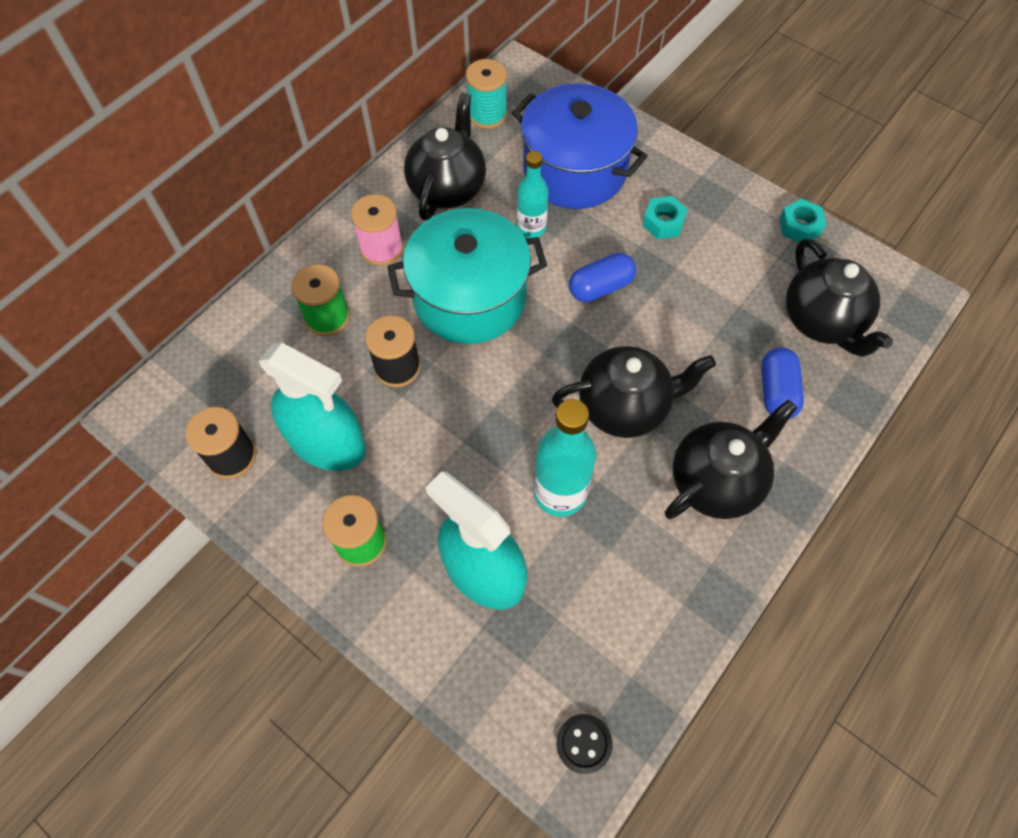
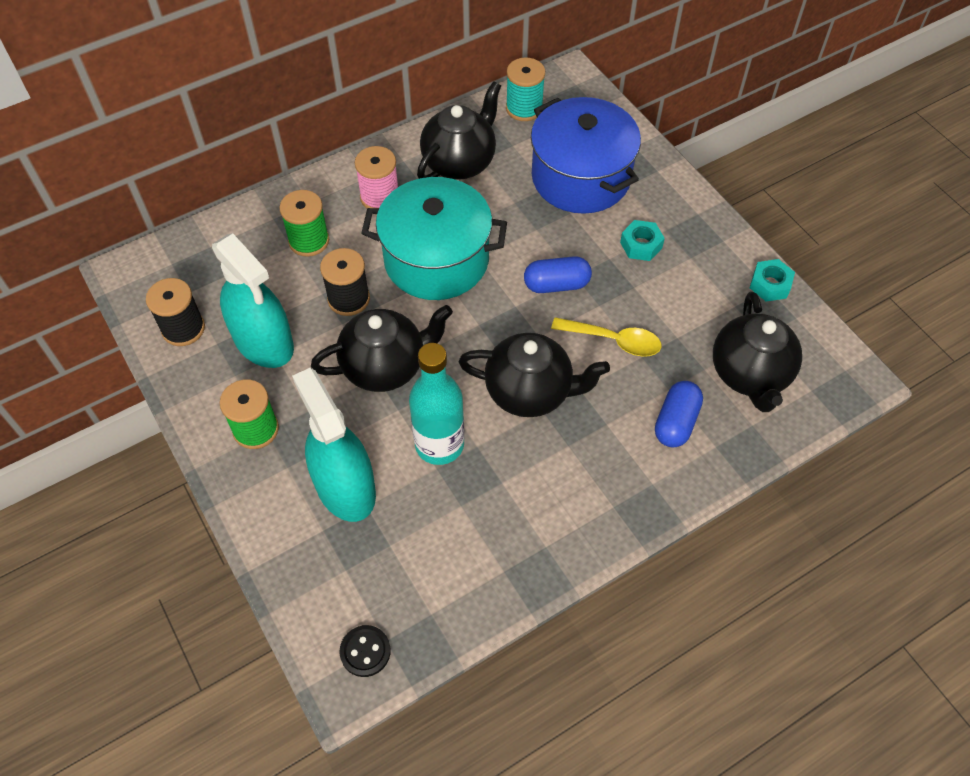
camera: 20 degrees right, 5 degrees down
turquoise bottle [517,151,549,238] -> none
black teapot [665,400,797,519] -> black teapot moved to [311,305,453,392]
none -> yellow spoon [551,317,661,357]

